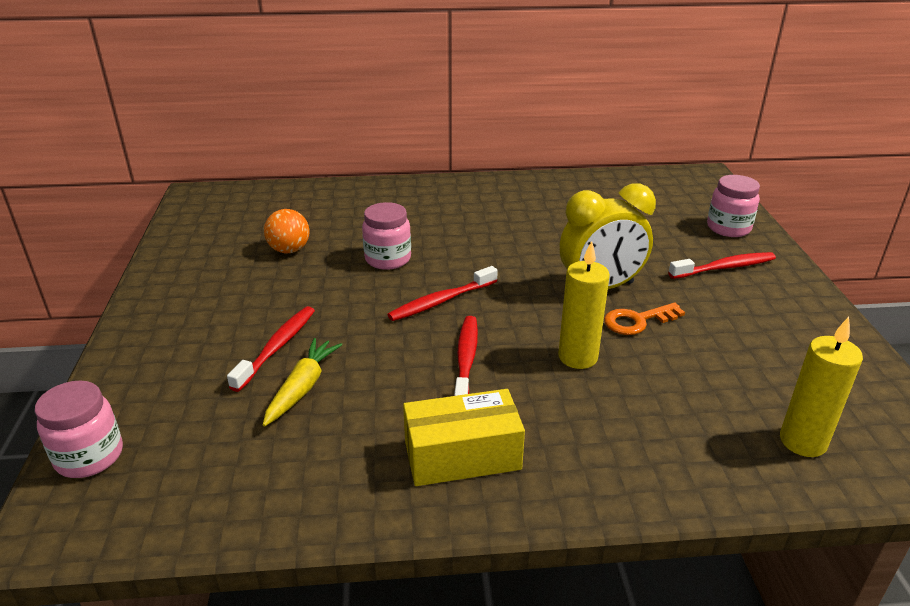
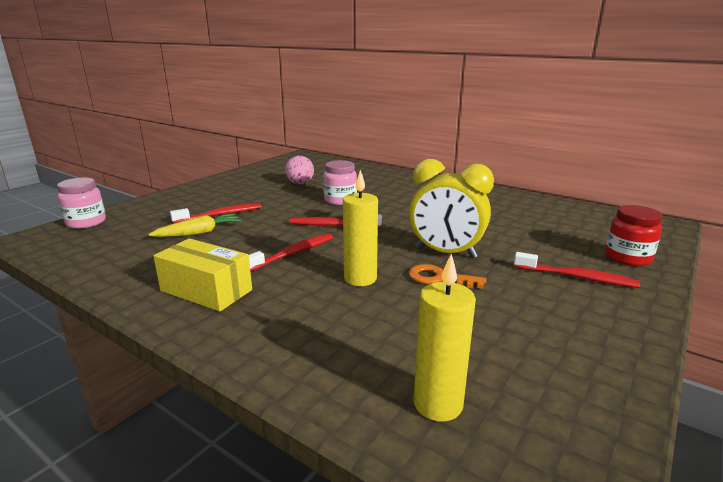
camera: 40 degrees right, 10 degrees down
orange ball [264,209,310,253] -> pink ball [285,156,314,184]
pink jar [707,175,760,237] -> red jar [605,205,662,266]

